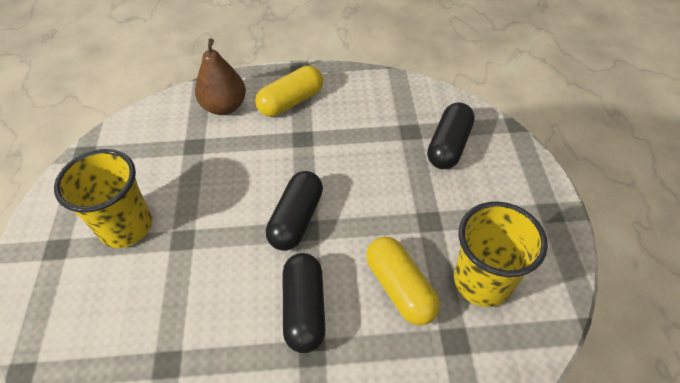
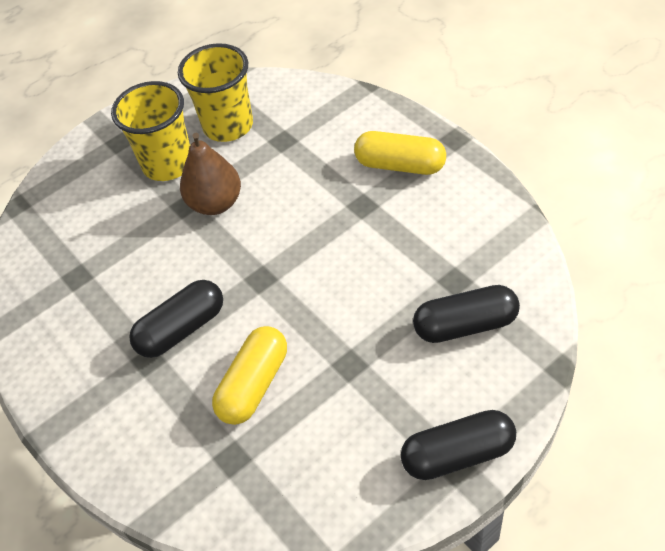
camera: 60 degrees right, 0 degrees up
brown pear [195,39,246,115] -> brown pear moved to [180,133,241,215]
black capsule [266,171,323,251] -> black capsule moved to [401,410,516,480]
yellow cup [454,201,548,307] -> yellow cup moved to [178,43,253,142]

